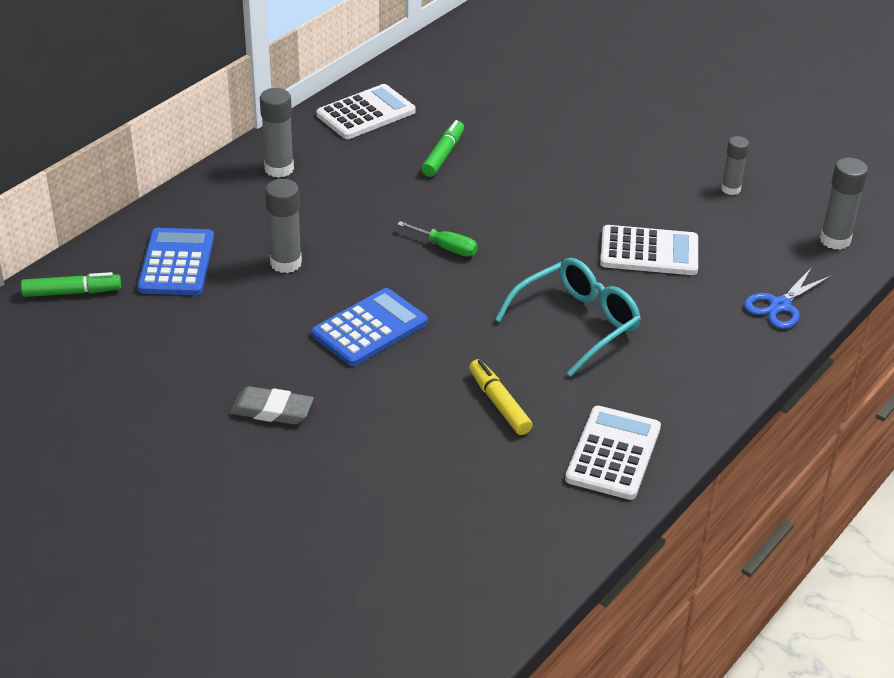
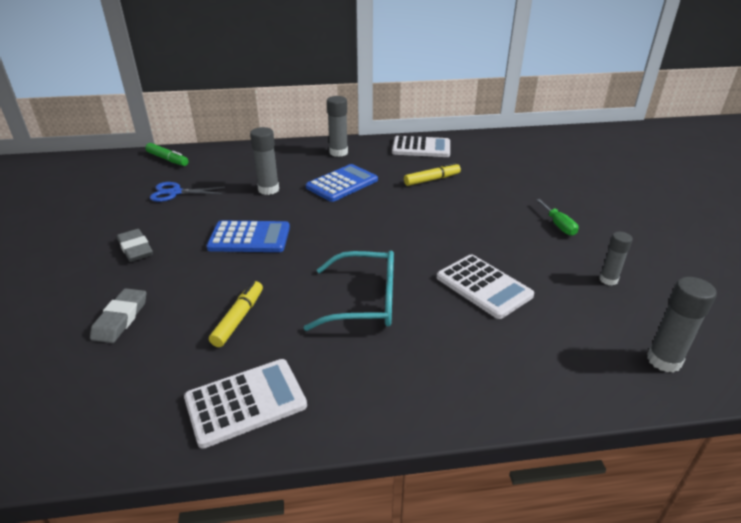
camera: 45 degrees right, 5 degrees down
blue calculator [137,228,214,295] -> blue calculator moved to [306,164,378,202]
green screwdriver [397,221,478,257] -> green screwdriver moved to [536,199,579,236]
green marker [421,120,464,177] -> yellow marker [404,163,461,186]
blue scissors [744,267,831,329] -> blue scissors moved to [150,182,225,202]
none -> grey eraser [90,288,146,343]

